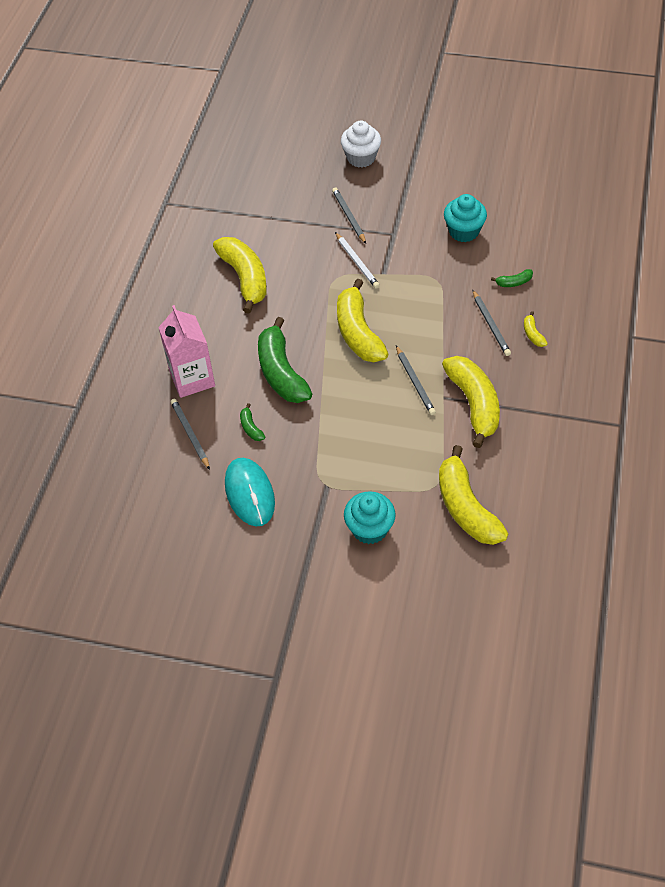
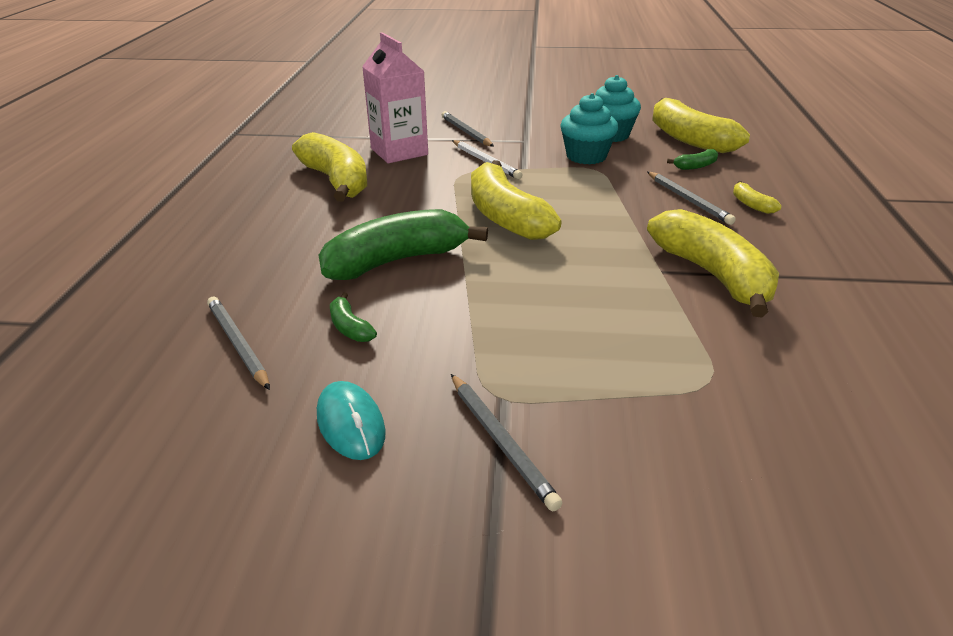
camera: 10 degrees left, 20 degrees down
pink carton [158,305,215,398] -> pink carton moved to [362,32,428,163]
turquoise mouse [225,458,275,526] -> turquoise mouse [317,381,386,460], size x0.66
green banana [258,317,312,403] -> green banana turned 90 degrees clockwise [319,209,488,280]
white cupcake [341,120,381,168] -> none
turquoise cupcake [344,491,396,544] -> turquoise cupcake moved to [560,93,618,164]
grey pencil [396,346,436,415] -> grey pencil moved to [451,374,563,511]
yellow banana [439,445,508,545] -> yellow banana moved to [652,98,750,153]

